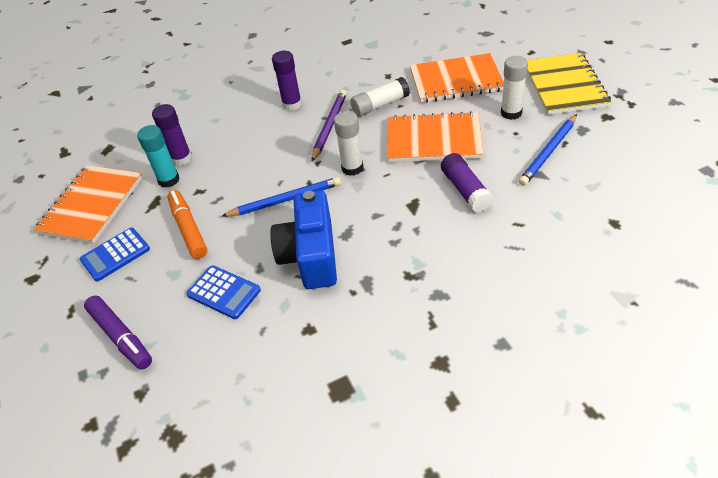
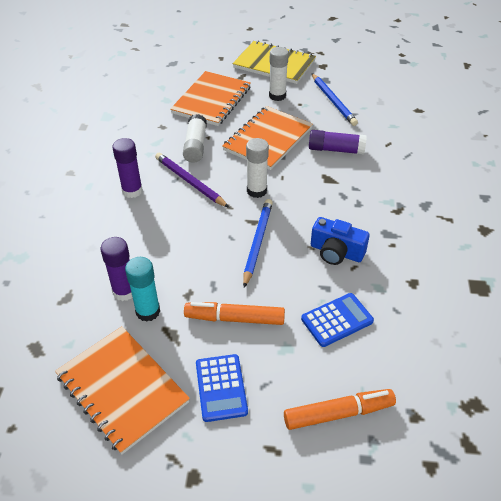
camera: 65 degrees left, 0 degrees up
purple marker [84,295,152,370] -> orange marker [284,389,396,430]
blue camera [270,190,337,289] -> blue camera [311,217,370,265], size x0.66

